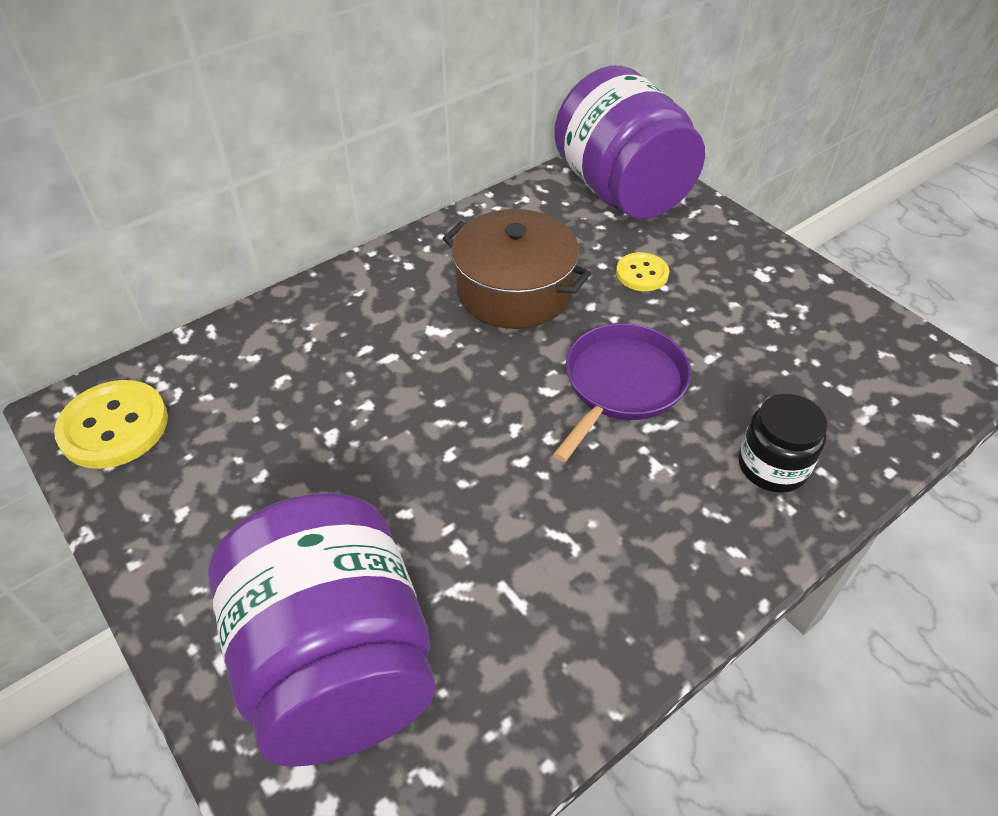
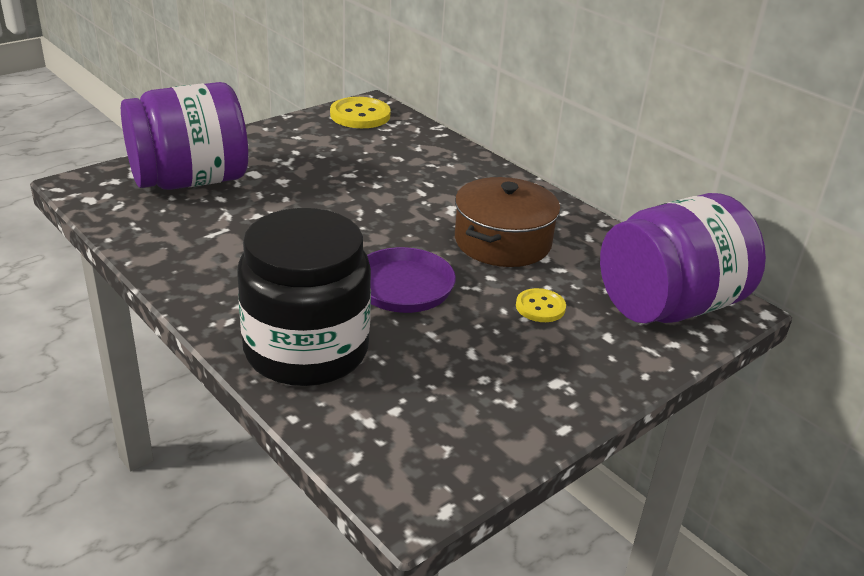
camera: 85 degrees right, 15 degrees down
black jar [738,394,827,493] -> black jar [237,208,371,386], size x2.09

